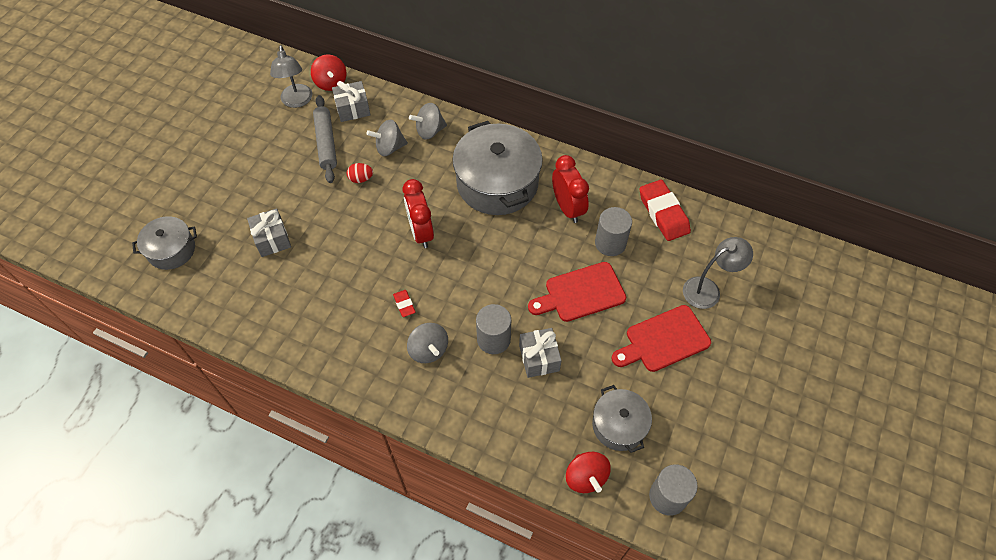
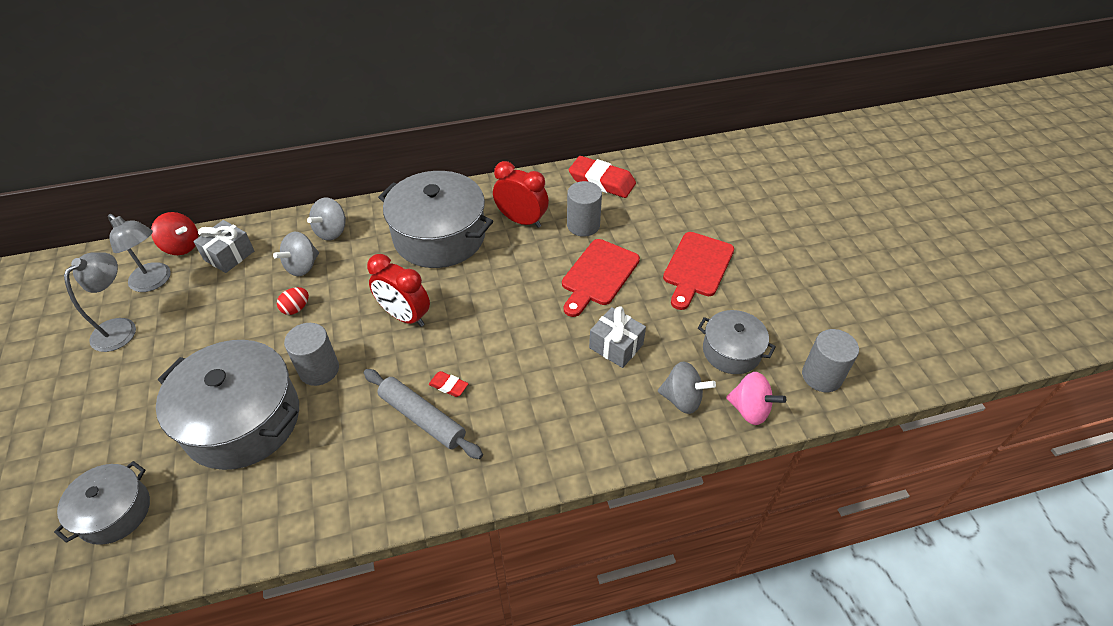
camera: 40 degrees left, 10 degrees down
grey gift [247,208,291,257] -> grey pot [156,340,299,470]
grey rolling pin [313,95,337,183] -> grey rolling pin moved to [364,369,483,459]
grey spinning top [407,323,448,363] -> grey spinning top moved to [658,361,716,414]
grey cylinder [476,304,511,354] -> grey cylinder moved to [284,323,339,386]
red spinning top [566,452,611,493] -> pink spinning top [726,372,786,425]
grey lamp [683,237,753,309] -> grey lamp moved to [64,252,136,352]

